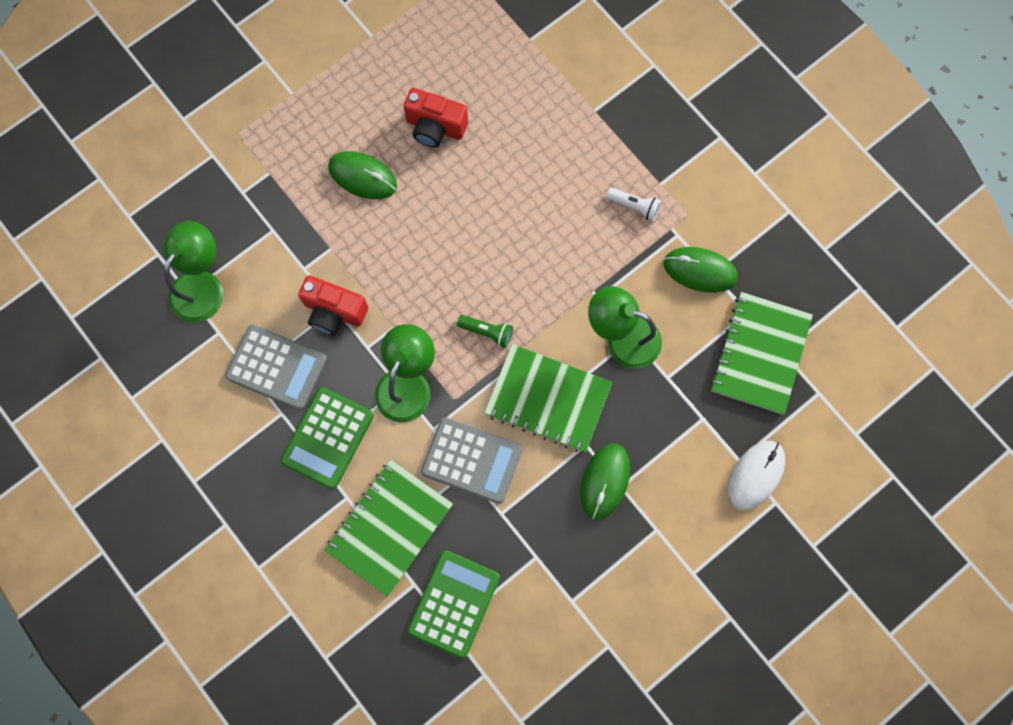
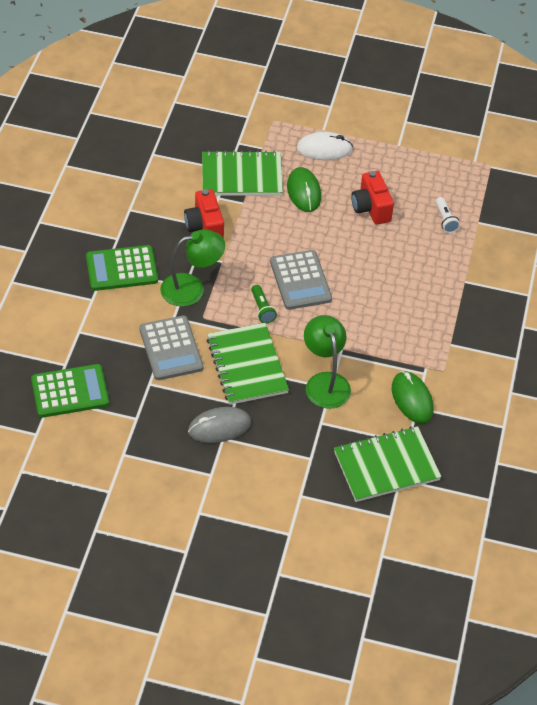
camera: 50 degrees right, 25 degrees down
green lamp [163,221,223,322] -> none
grey calculator [225,325,327,410] -> grey calculator moved to [270,250,332,310]
green notebook [324,460,453,597] -> green notebook moved to [202,150,283,196]
green mouse [580,443,630,520] -> grey mouse [188,407,251,443]
white flashlight [606,187,661,221] -> white flashlight moved to [435,197,460,233]
white mouse [728,441,785,510] -> white mouse moved to [297,132,353,160]

